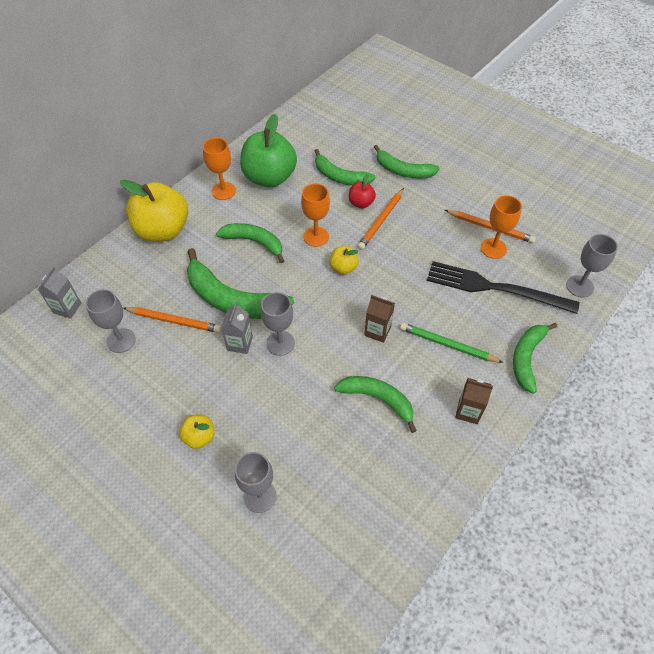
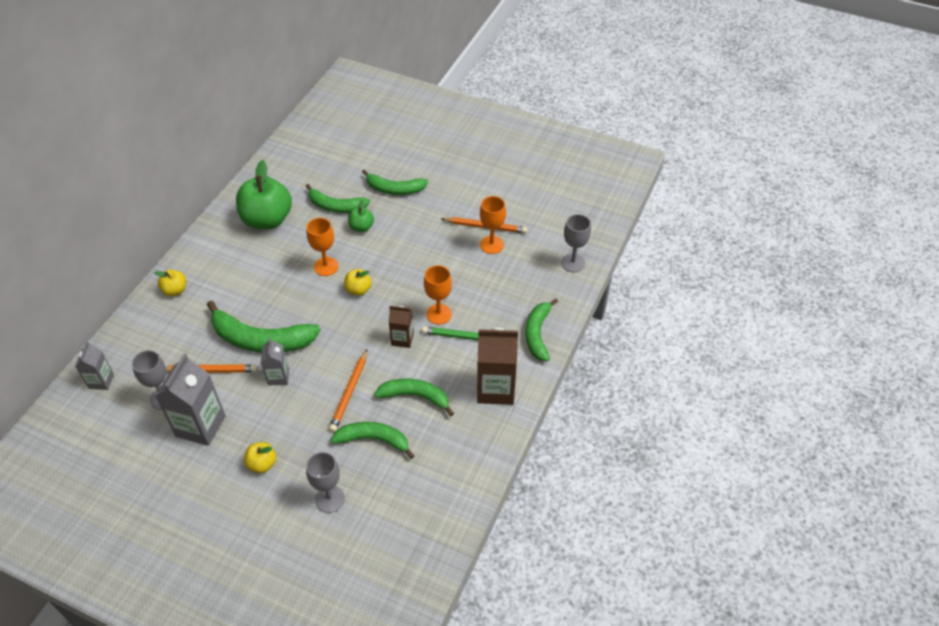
camera: 15 degrees left, 5 degrees down
yellow apple [120,180,188,242] -> yellow apple [154,269,186,296], size x0.47
orange goblet [203,138,236,200] -> orange goblet moved to [424,265,452,325]
green banana [216,223,284,263] -> green banana moved to [331,422,414,459]
grey goblet [261,292,295,356] -> none
red apple [349,174,376,208] -> green apple [348,200,374,232]
orange pencil [357,188,404,250] -> orange pencil moved to [329,349,367,432]
black fork [427,261,579,314] -> none
brown carton [455,378,493,424] -> brown carton [477,328,518,405], size x1.80
none -> grey carton [155,354,225,446]

